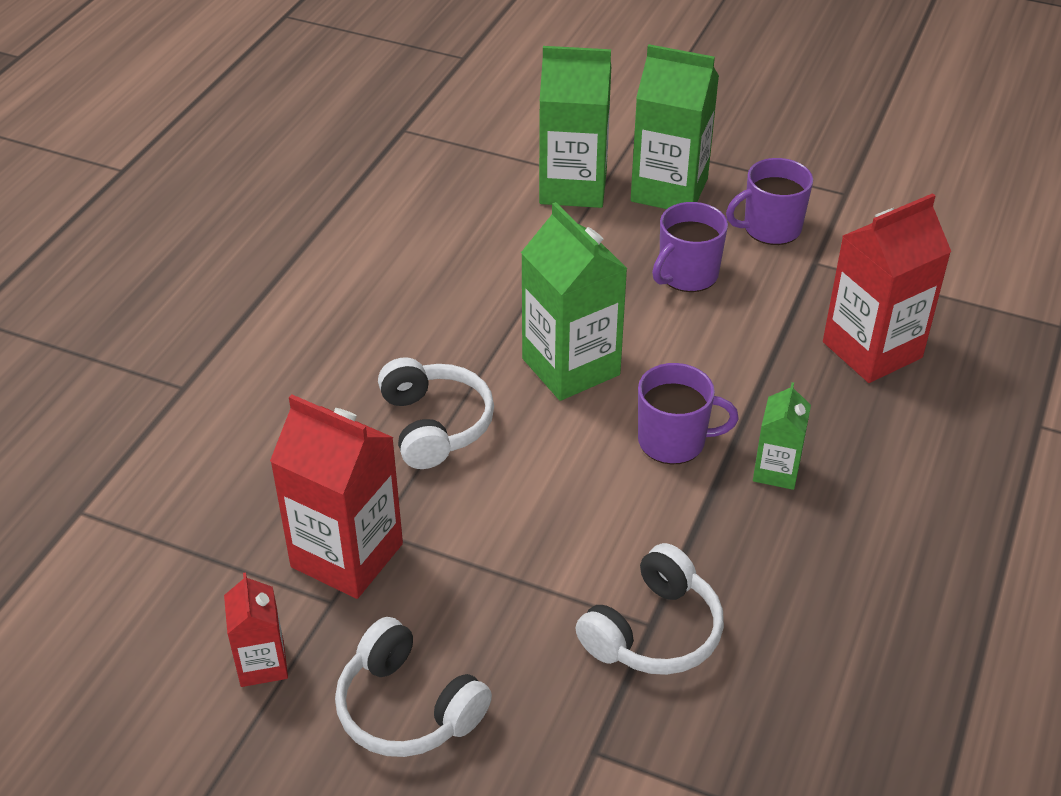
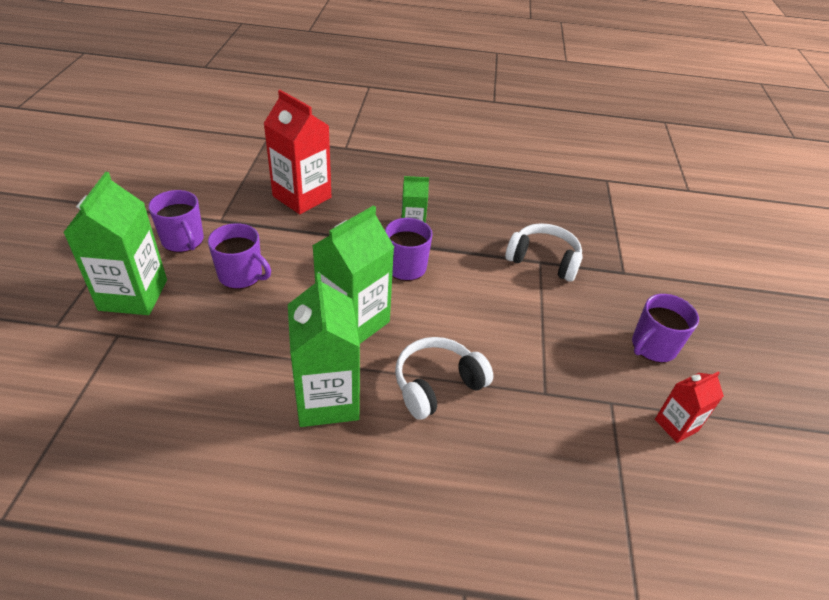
camera: 110 degrees left, 0 degrees up
red carton [270,394,403,599] -> none
white headphones [335,617,492,757] -> purple mug [632,294,699,363]
green carton [539,46,611,208] -> green carton moved to [288,273,360,427]

